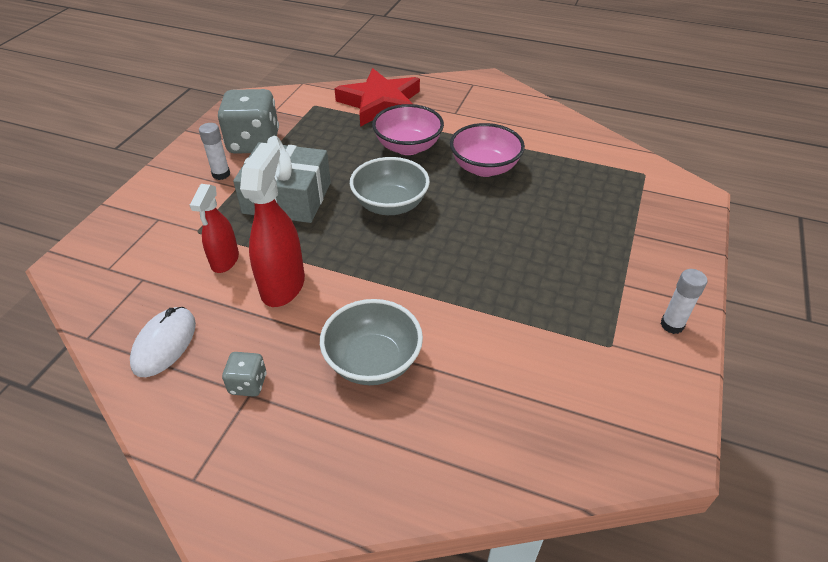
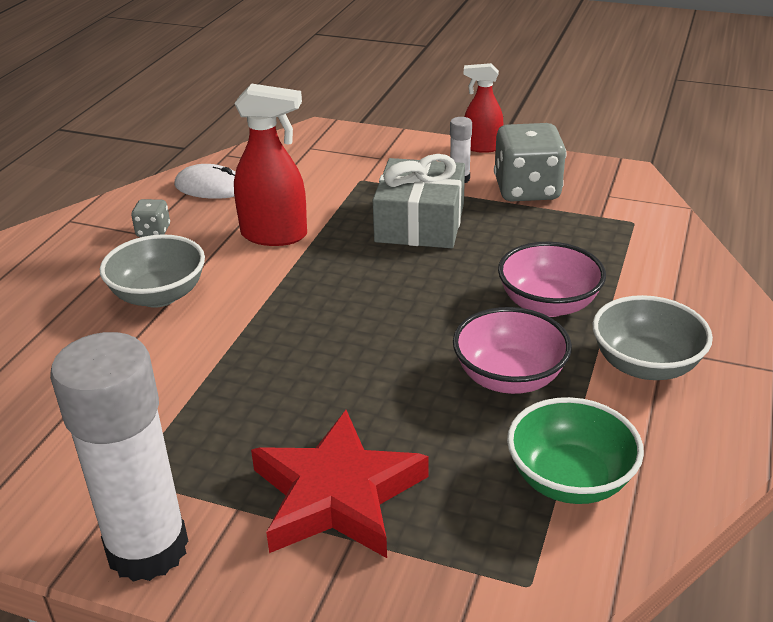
camera: 90 degrees right, 10 degrees down
red spray bottle [190,184,239,273] -> red spray bottle moved to [464,63,503,153]
red star [334,68,420,127] -> red star moved to [251,410,429,558]
grey bowl [350,157,430,215] -> grey bowl moved to [593,295,713,380]
white glue stick [661,269,707,334] -> white glue stick [50,332,188,582], size x2.38
none -> green bowl [507,397,644,504]

